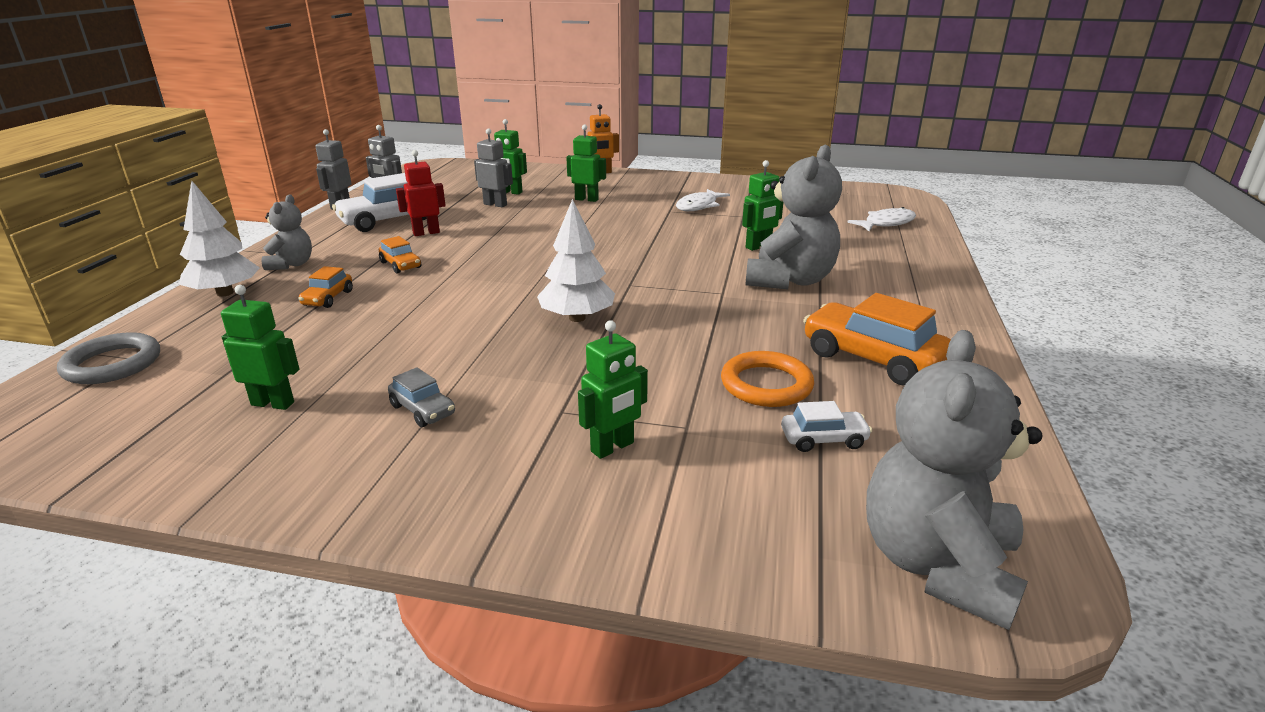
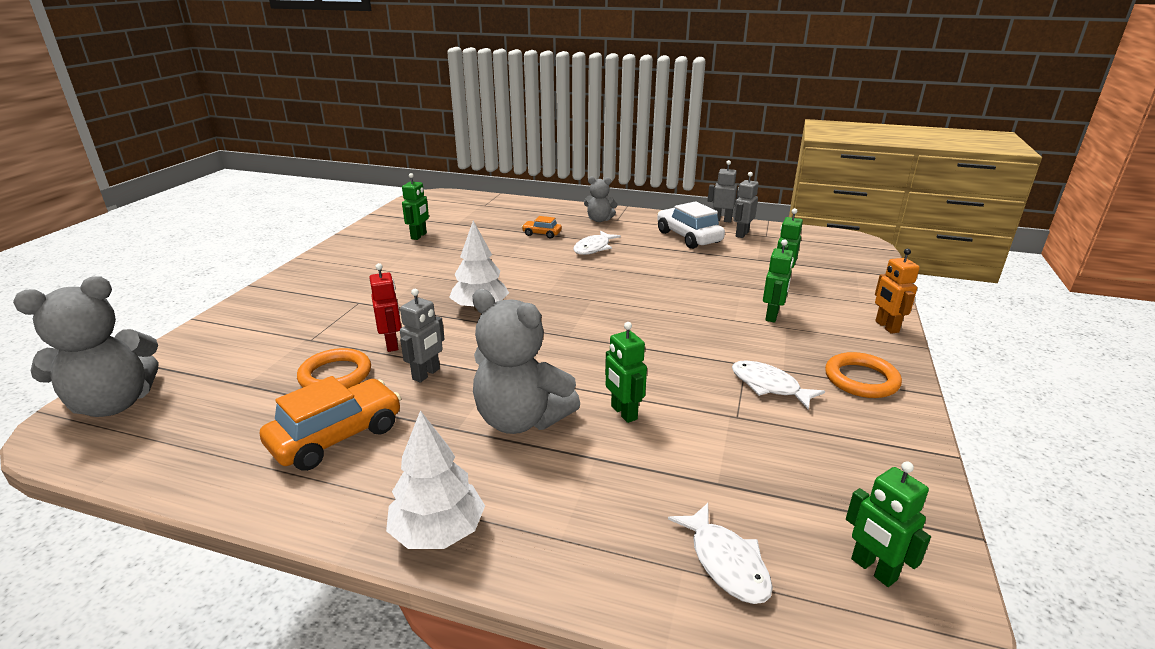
camera: 95 degrees right, 0 degrees up
grey ring [57,332,160,384] -> none
white tree [179,180,260,297] -> white tree moved to [386,410,485,549]
orange car [379,236,421,273] -> white fish [573,231,621,255]
grey car [388,367,455,427] -> none
red robot [396,150,446,236] -> red robot moved to [369,263,401,352]
grey robot [474,128,513,207] -> grey robot moved to [400,289,445,383]
green robot [578,320,648,459] -> green robot moved to [846,462,931,587]
white car [781,401,872,452] -> none
grey teddy bear [866,330,1043,630] -> grey teddy bear turned 120 degrees clockwise [13,276,159,417]
none -> orange ring [825,352,902,398]

